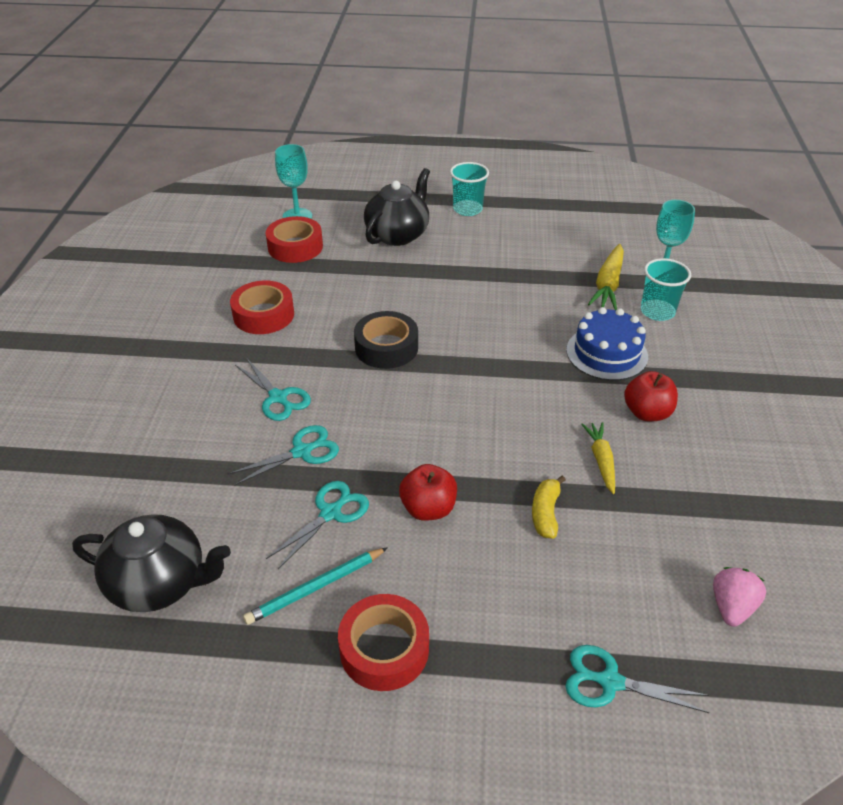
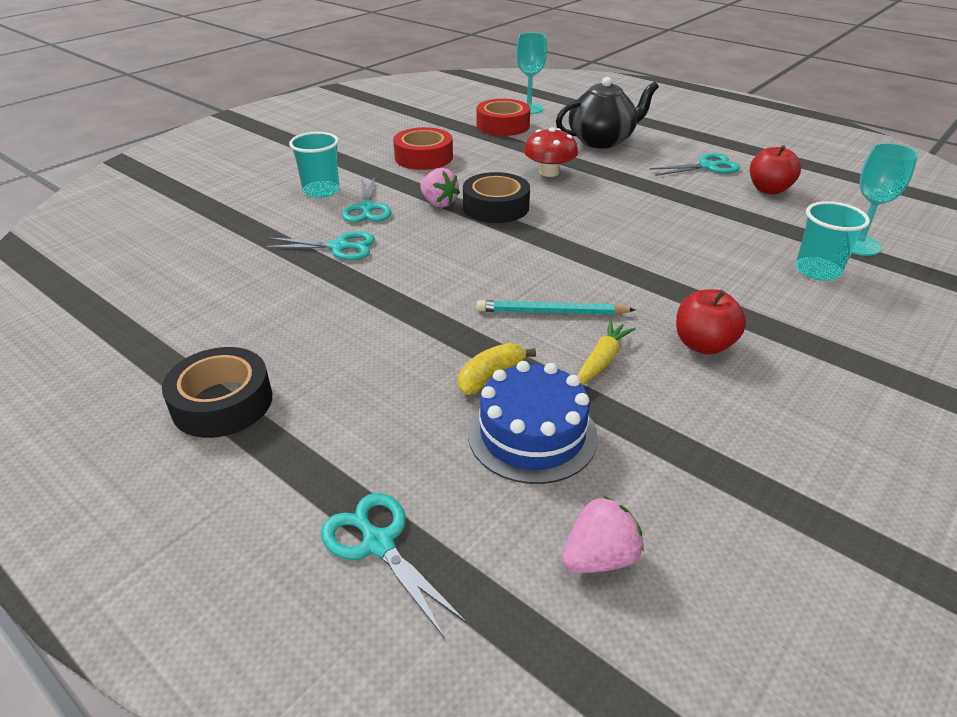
camera: 35 degrees right, 5 degrees down
black teapot [72,514,231,612] -> none
turquoise pencil [243,547,388,625] -> turquoise pencil moved to [477,300,635,315]
turquoise scissors [266,481,369,569] -> turquoise scissors moved to [649,153,740,176]
red tape [338,594,429,691] -> black tape [162,347,272,438]
red apple [399,464,457,521] -> red apple moved to [750,145,801,195]
turquoise cup [450,162,489,216] -> turquoise cup moved to [289,132,340,198]
blue cake [566,307,648,381] -> blue cake moved to [468,361,598,484]
yellow carrot [588,244,624,310] -> none
none -> pink strawberry [420,168,460,208]
none -> red mushroom [524,127,578,177]

